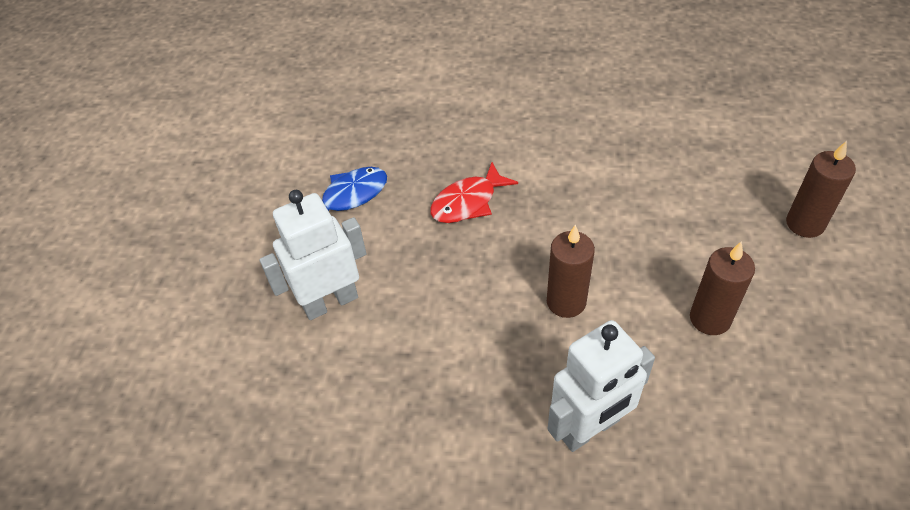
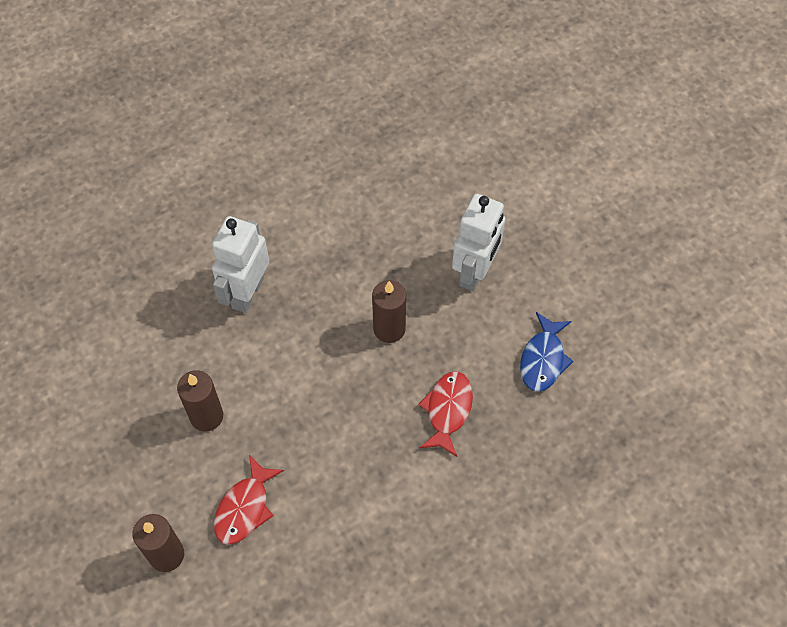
camera: 140 degrees right, 10 degrees up
brown candle [547,224,595,318] -> brown candle moved to [372,280,406,343]
none -> red fish [214,455,284,545]

